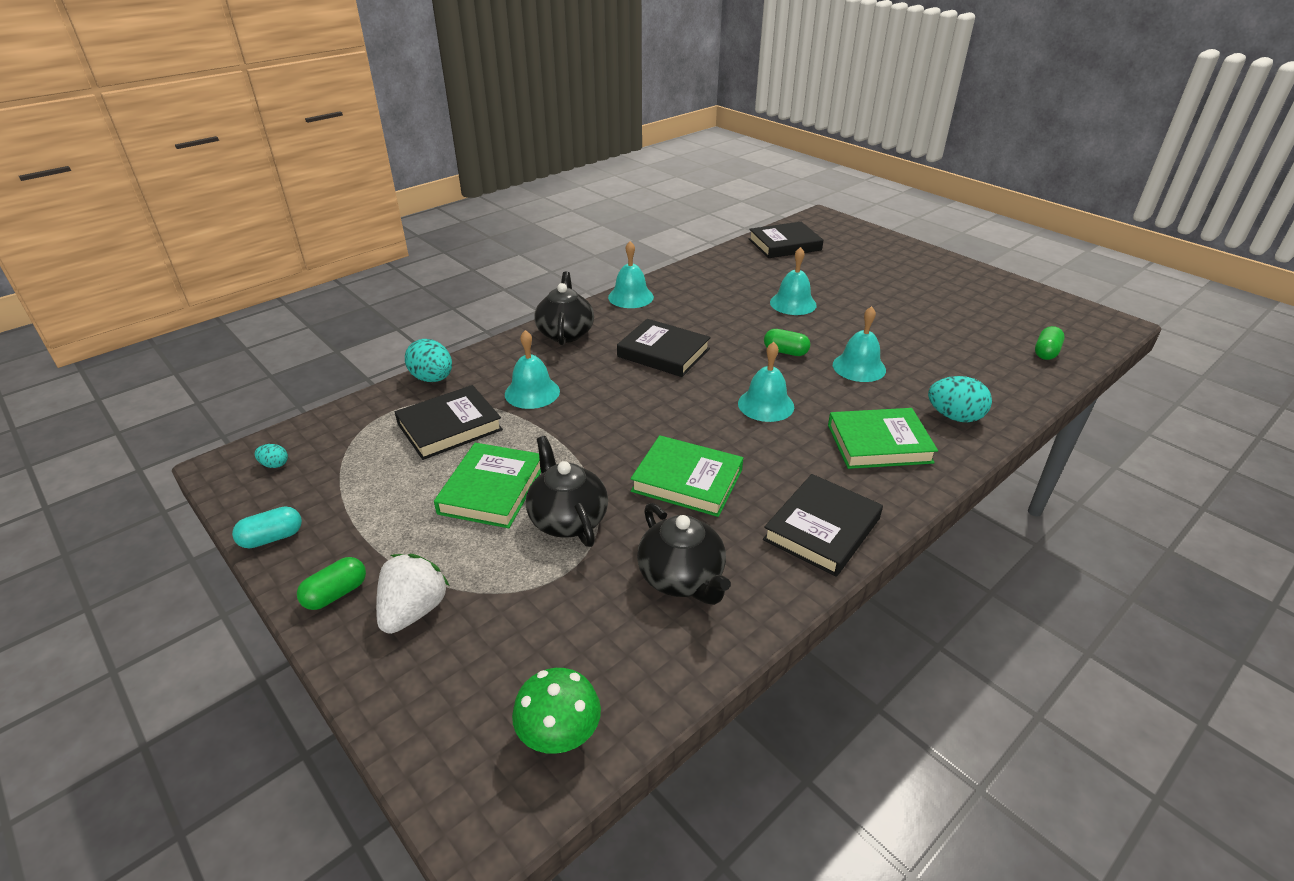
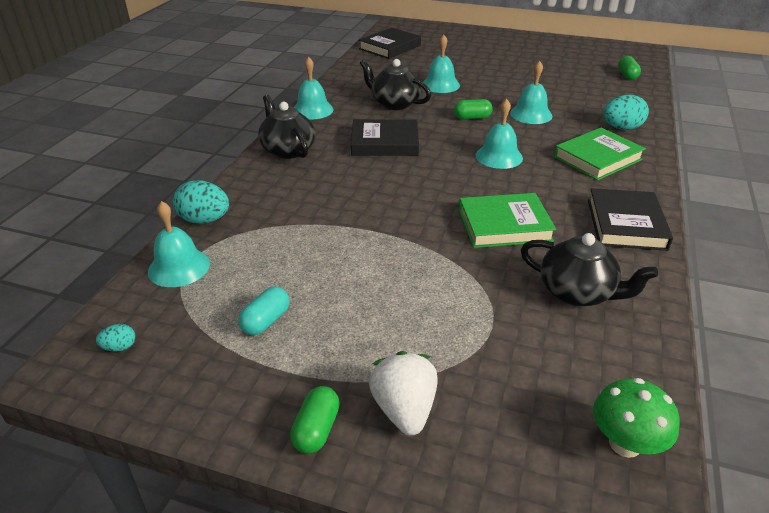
camera: 30 degrees left, 0 degrees up
turquoise capsule [232,506,302,548] -> turquoise capsule moved to [238,287,290,335]
black book [395,385,503,460] -> none
green book [434,443,541,528] -> none
turquoise bell [505,330,560,409] -> turquoise bell moved to [148,201,210,287]
black teapot [526,436,608,547] -> black teapot moved to [360,59,431,110]

